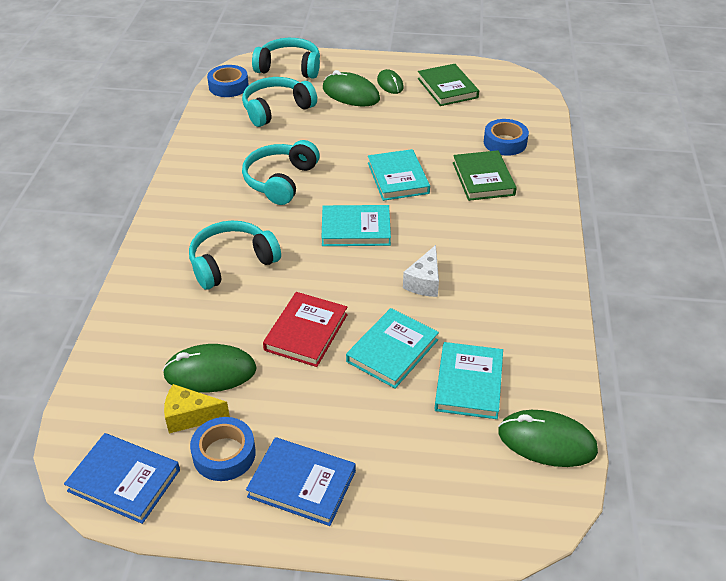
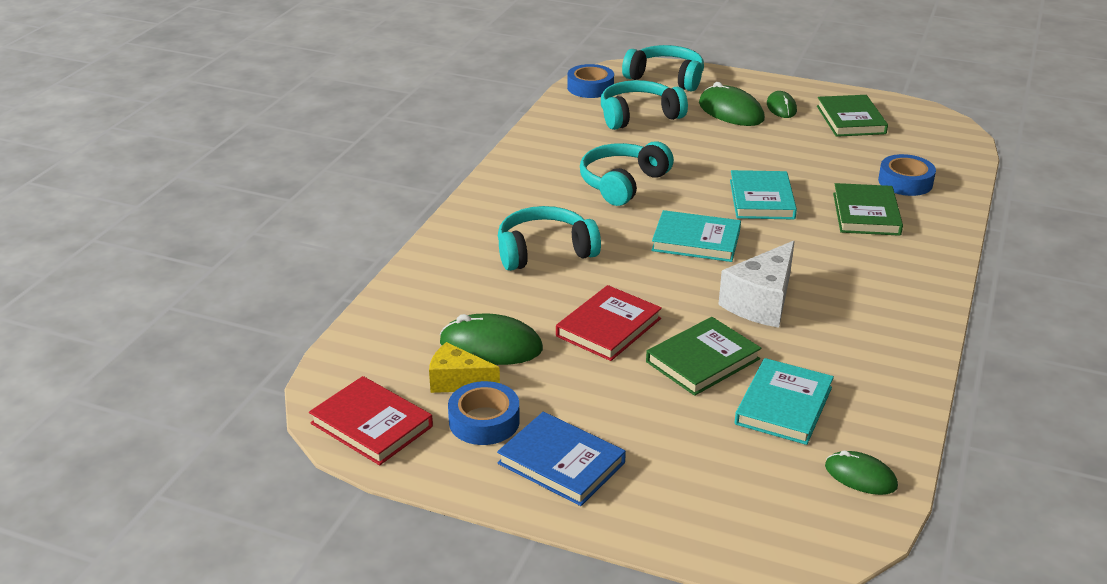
camera: 15 degrees right, 10 degrees down
blue book [64,433,180,524] -> red book [309,376,433,465]
turquoise book [346,308,439,388] -> green book [646,317,761,396]
white cheese [403,245,439,297] -> white cheese [718,241,795,328], size x1.55
green mouse [498,410,598,467] -> green mouse [825,450,898,495], size x0.62

